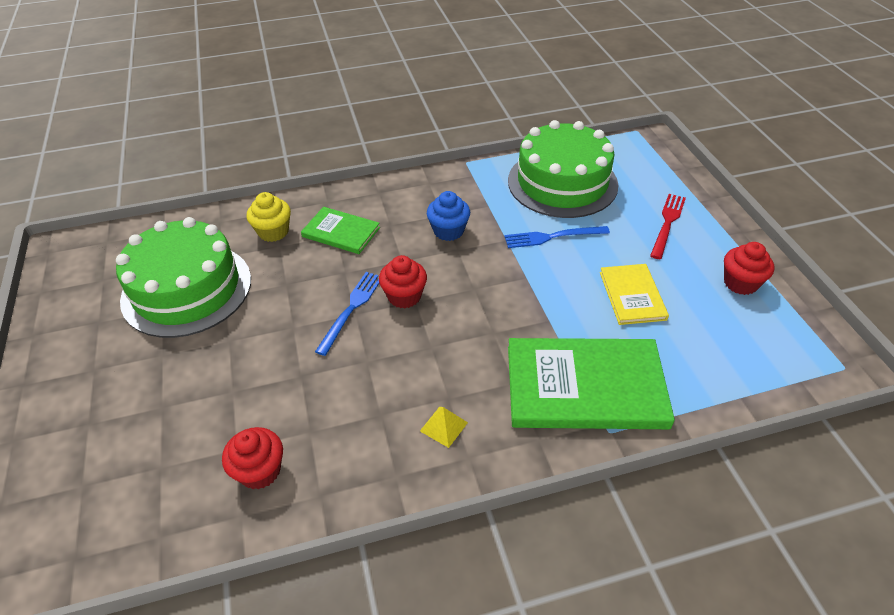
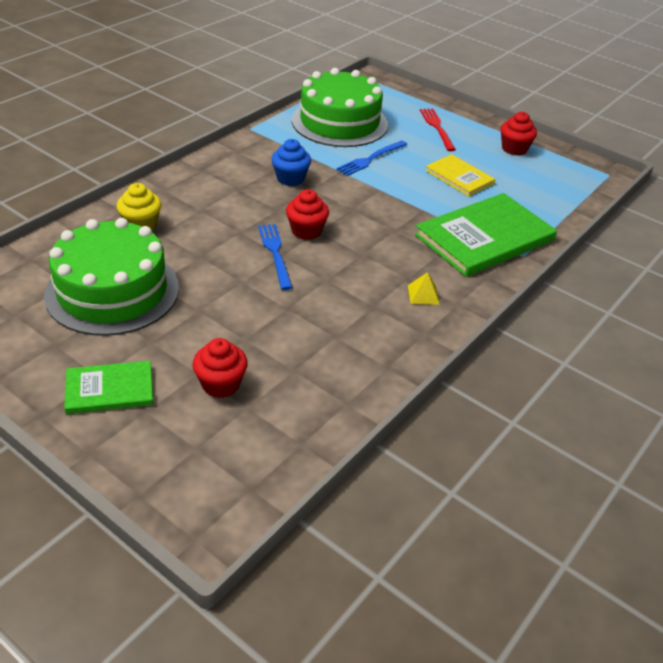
camera: 40 degrees left, 5 degrees down
red cupcake [222,427,283,490] -> red cupcake moved to [193,338,248,398]
green book [301,207,380,254] -> green book moved to [64,361,153,414]

